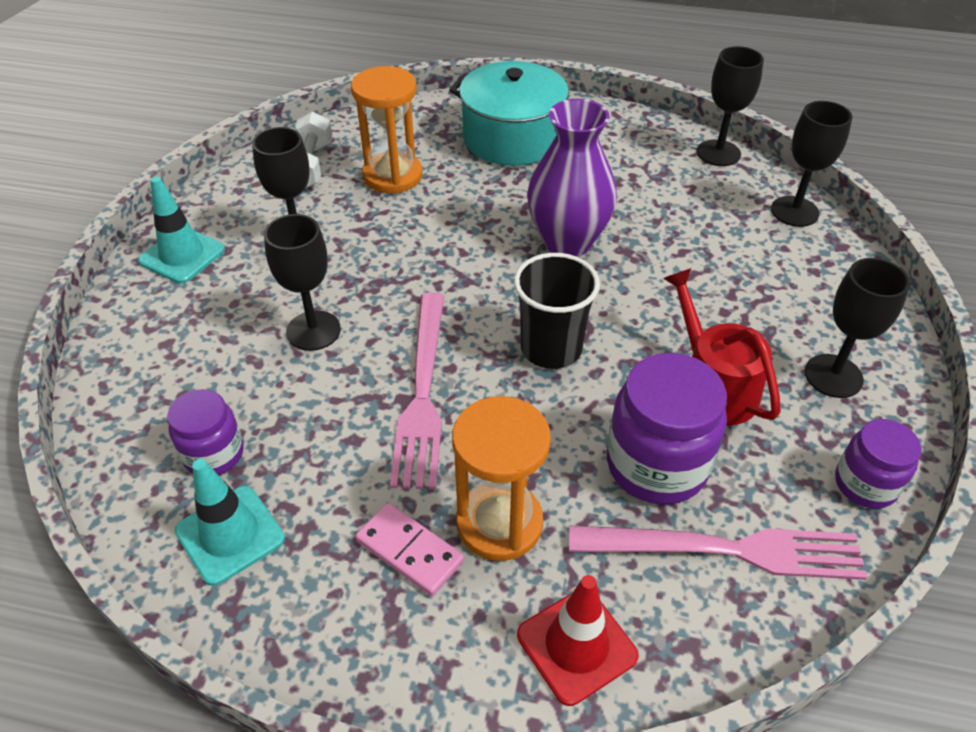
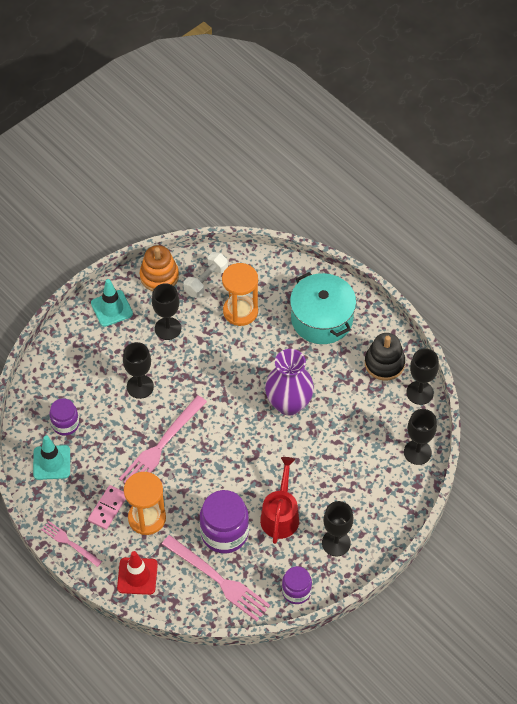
camera: 35 degrees right, 10 degrees up
pink domino [355,503,464,596] -> pink domino turned 45 degrees clockwise [88,485,126,530]
black cup [514,253,600,369] -> none
none -> pink fork [41,521,102,567]
none -> orange stacking toy [140,245,179,291]
none -> black stacking toy [365,333,405,381]

